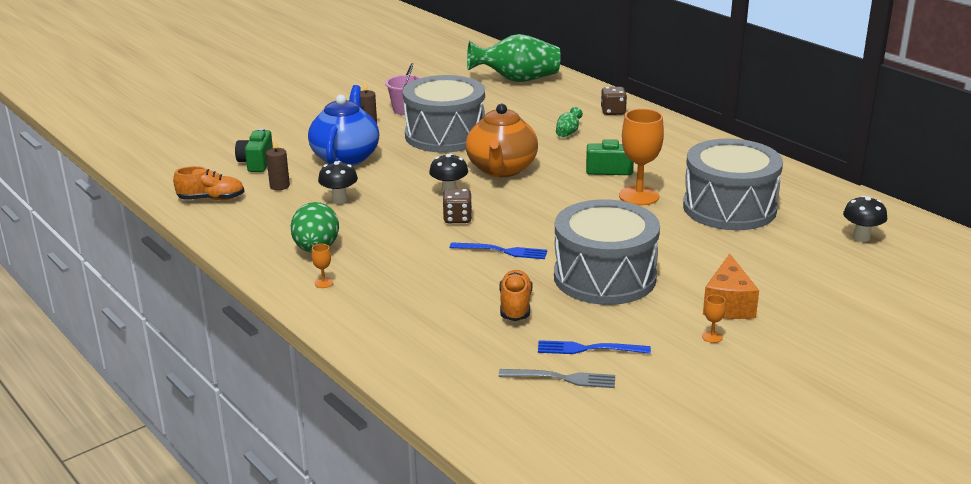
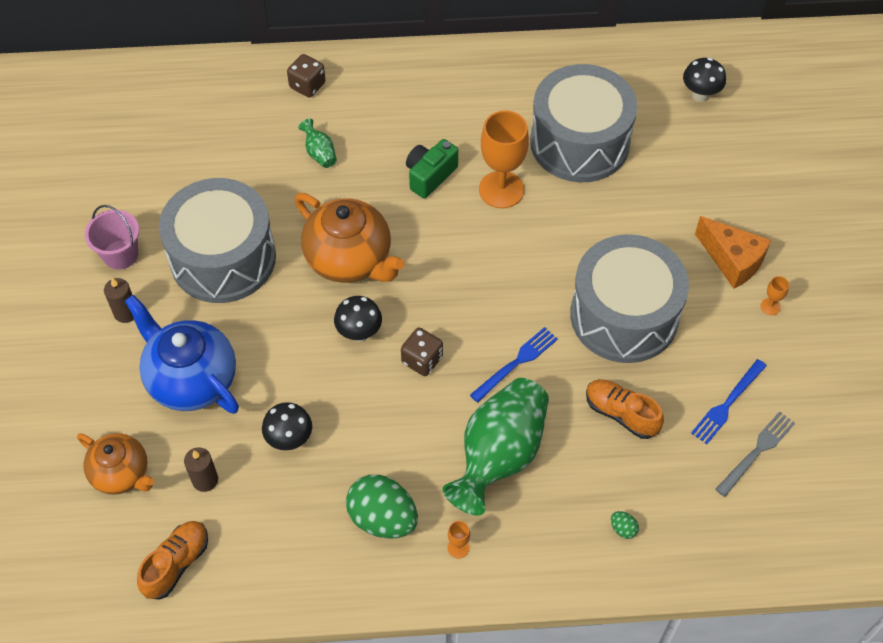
camera: 55 degrees left, 30 degrees up
green camera [235,128,273,172] -> orange teapot [77,433,154,495]
green vase [467,34,560,82] -> green vase moved to [442,378,549,516]
none -> green egg [611,511,639,539]

